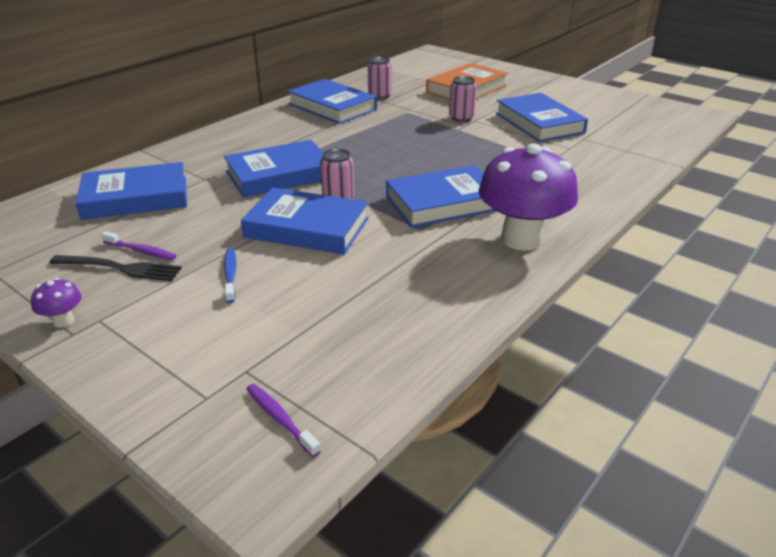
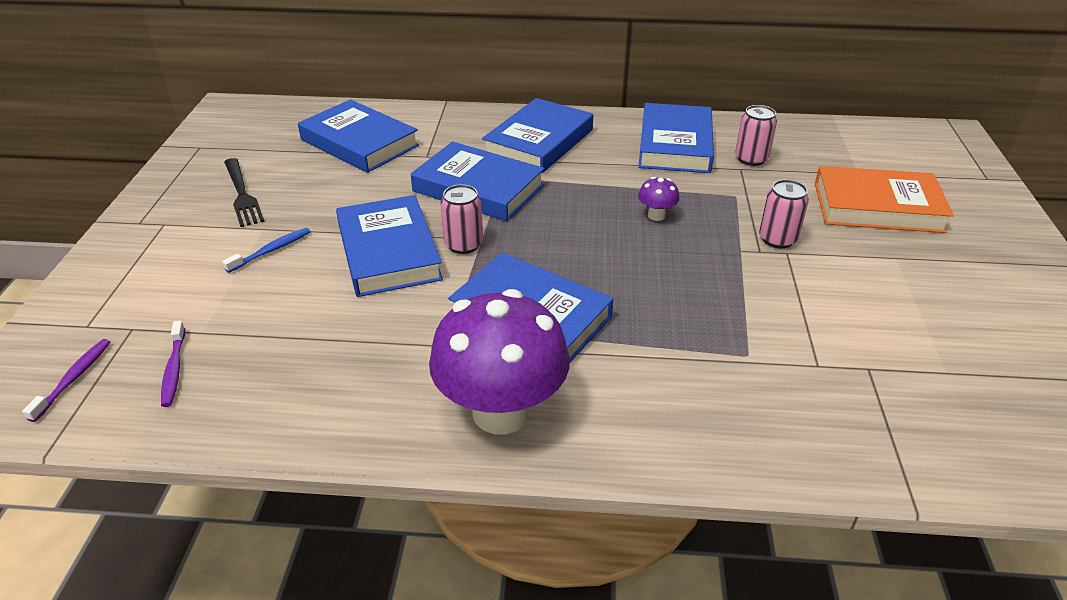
camera: 55 degrees right, 5 degrees up
purple mushroom [31,278,81,328] -> purple mushroom moved to [638,177,679,221]
purple toothbrush [101,231,176,260] -> purple toothbrush moved to [161,321,185,407]
blue book [496,93,588,142] -> blue book moved to [482,98,593,174]

